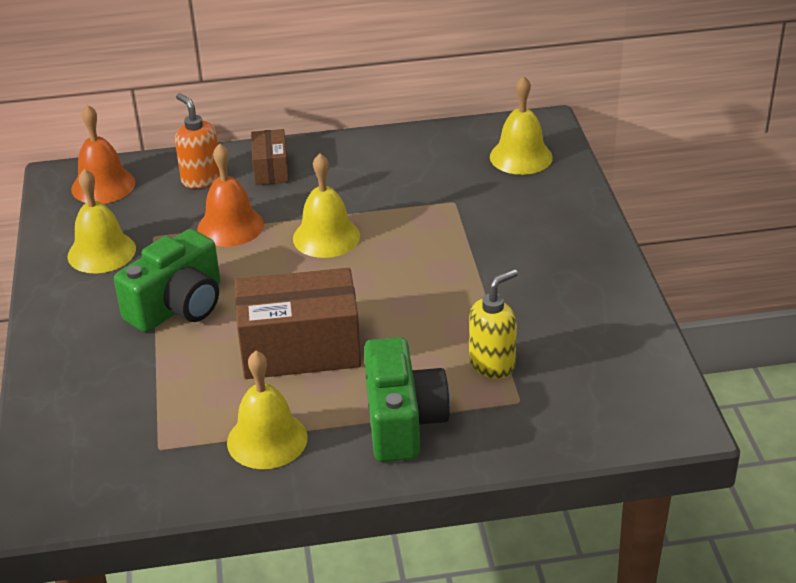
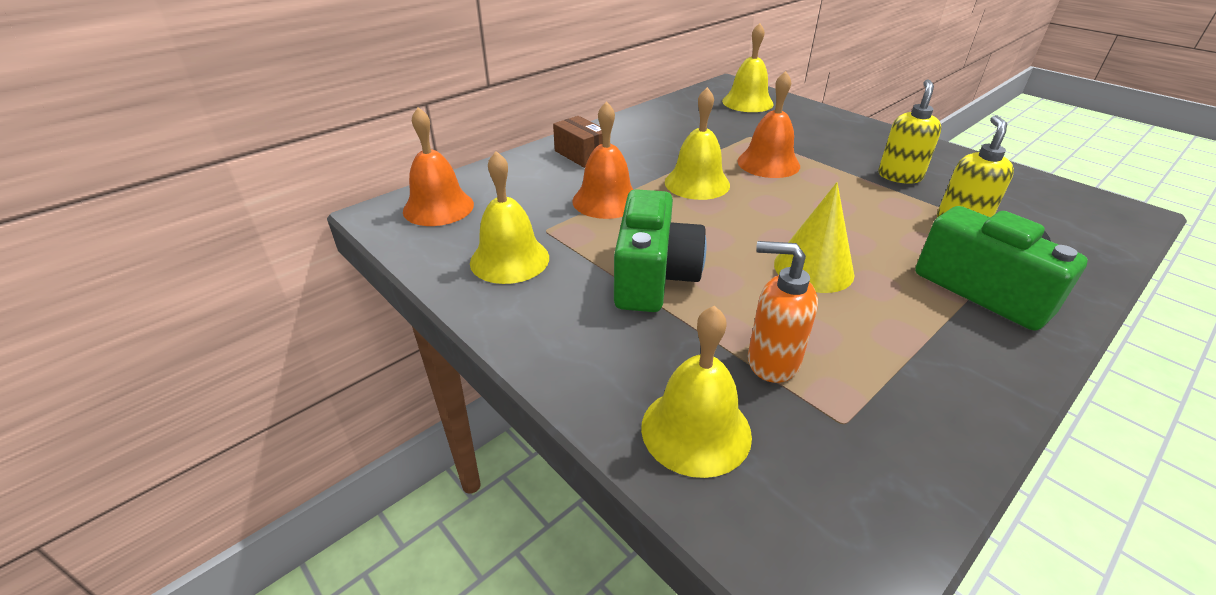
camera: 35 degrees left, 0 degrees up
orange soap dispenser [175,93,220,188] -> orange soap dispenser moved to [748,241,818,383]
yellow bell [227,351,308,469] -> yellow bell moved to [641,305,752,478]
brown box [235,268,361,379] -> yellow cone [774,183,854,293]
none -> orange bell [737,71,800,178]
none -> yellow soap dispenser [878,79,942,184]

